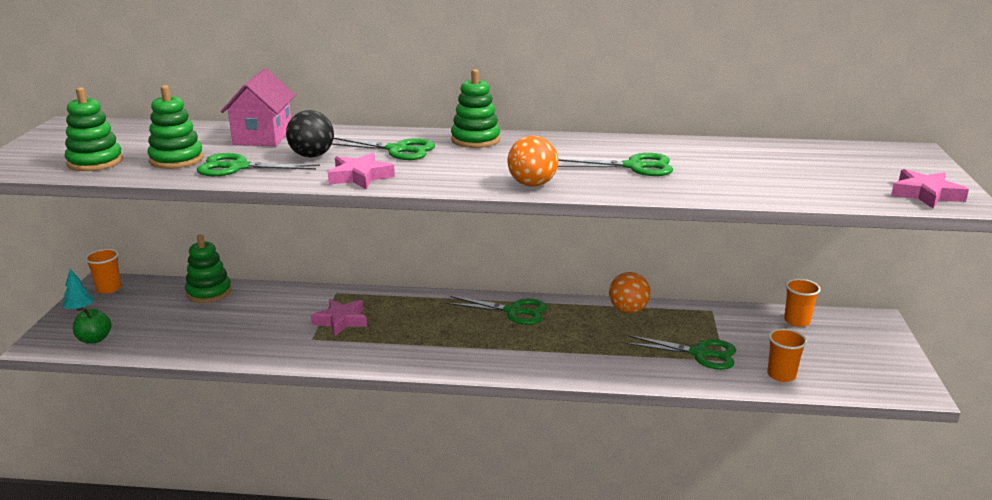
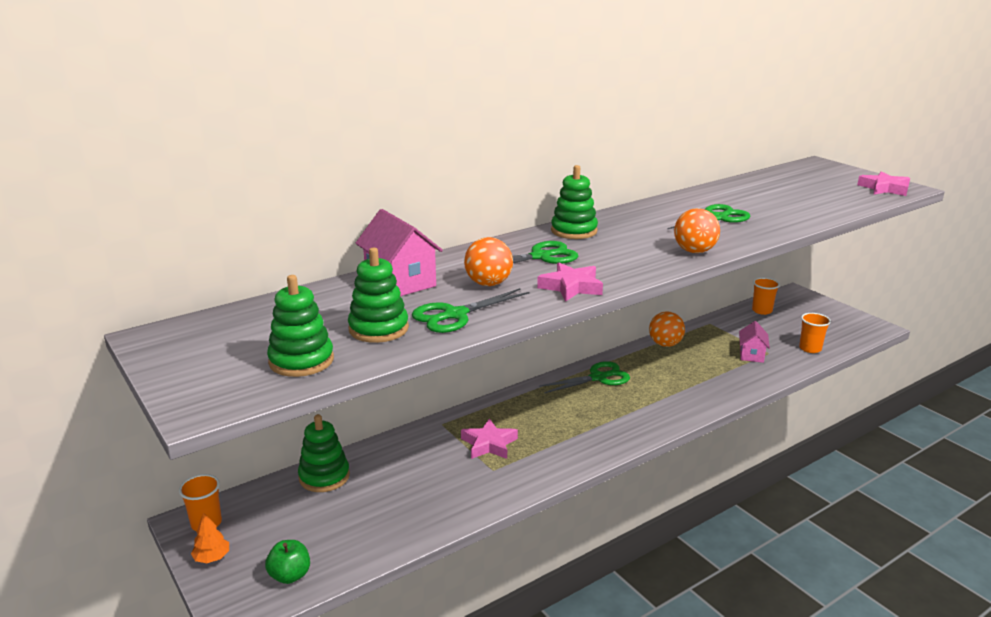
camera: 40 degrees left, 0 degrees up
turquoise tree [62,269,94,311] -> orange tree [191,512,229,563]
black ball [286,110,334,157] -> orange ball [464,237,513,286]
green scissors [625,335,736,370] -> pink house [739,321,770,363]

